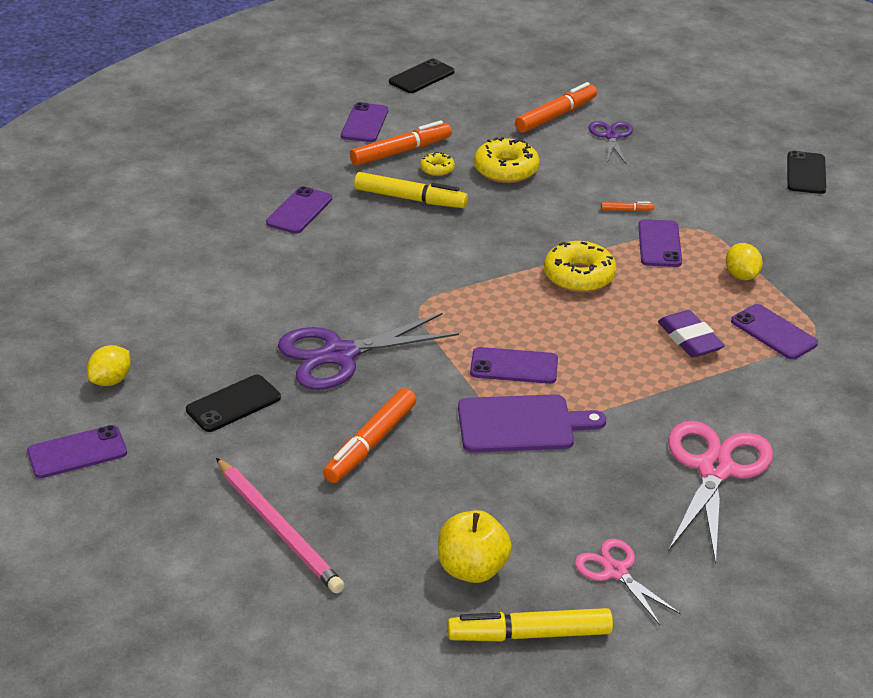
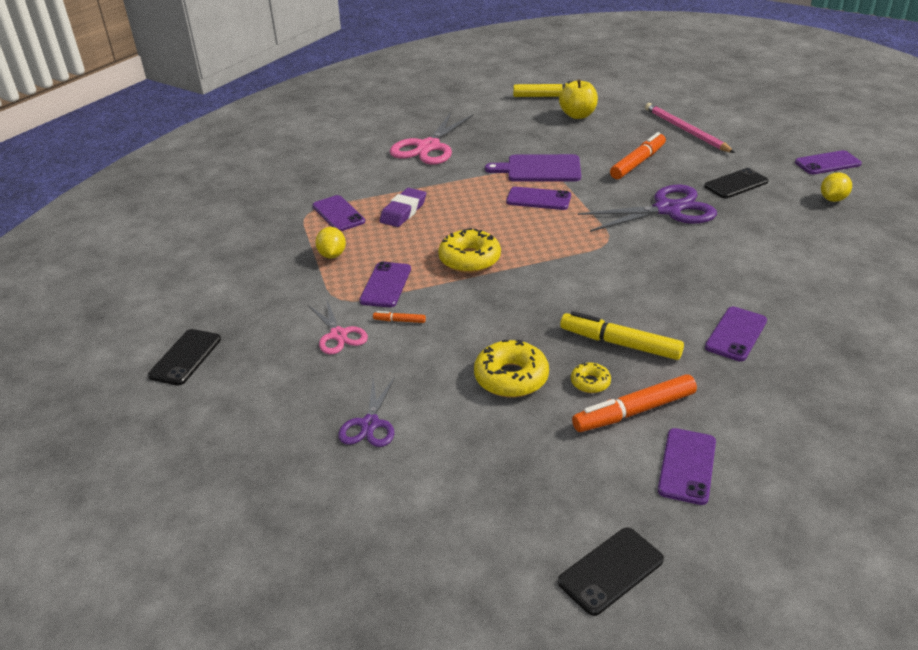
camera: 170 degrees left, 0 degrees up
orange marker [515,82,597,133] -> none
pink scissors [575,539,681,625] -> pink scissors moved to [308,298,368,354]
purple eraser [658,310,725,358] -> purple eraser turned 45 degrees clockwise [379,188,426,227]

